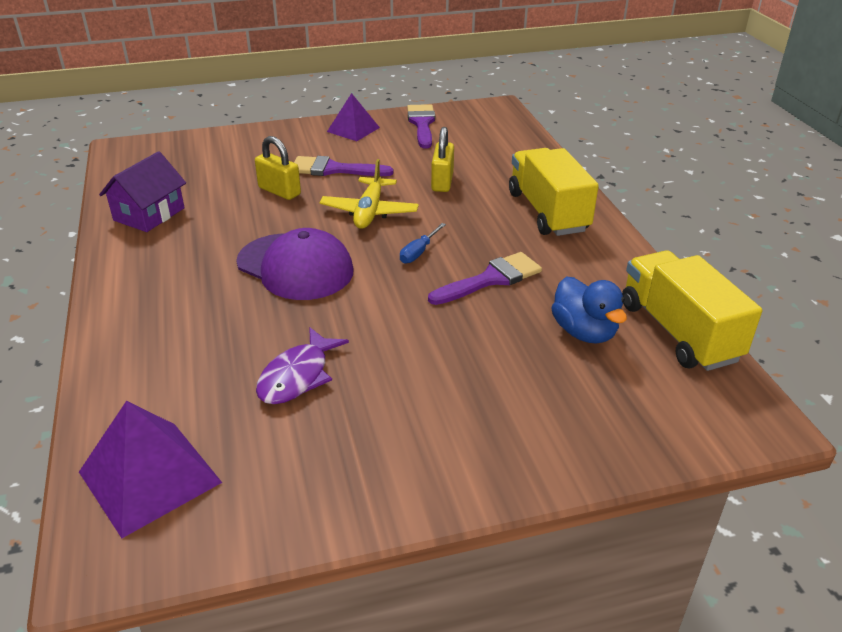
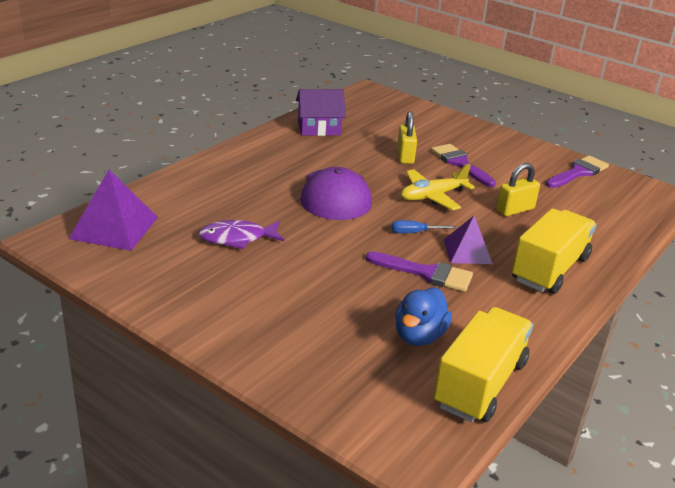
camera: 50 degrees right, 5 degrees down
purple pyramid [327,93,380,141] -> purple pyramid moved to [444,216,493,264]

